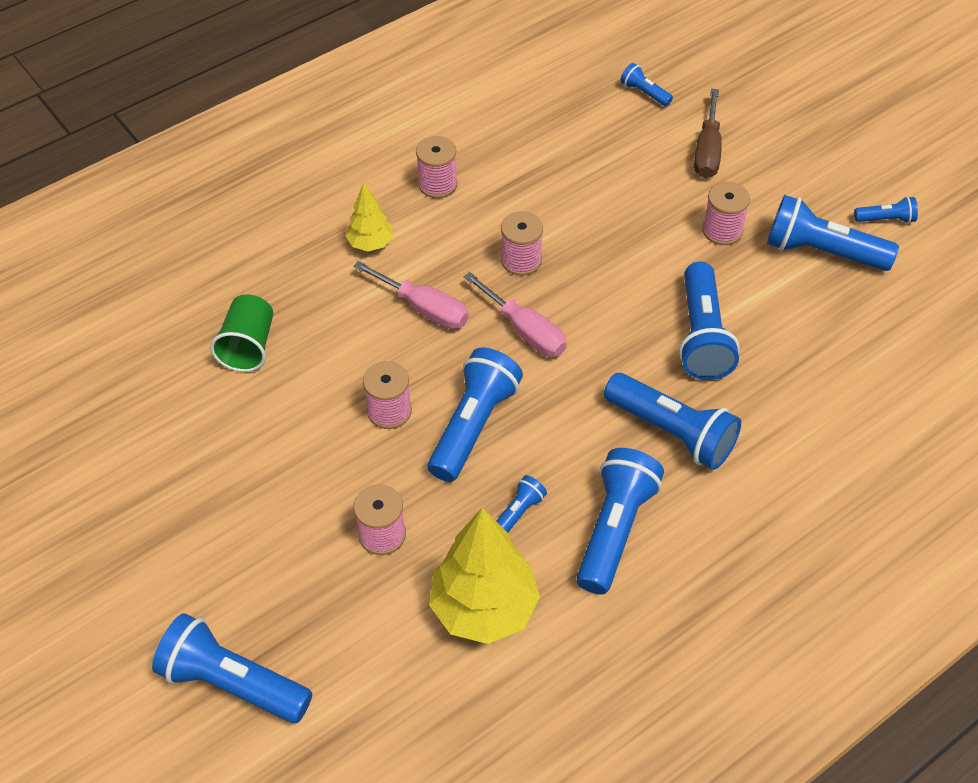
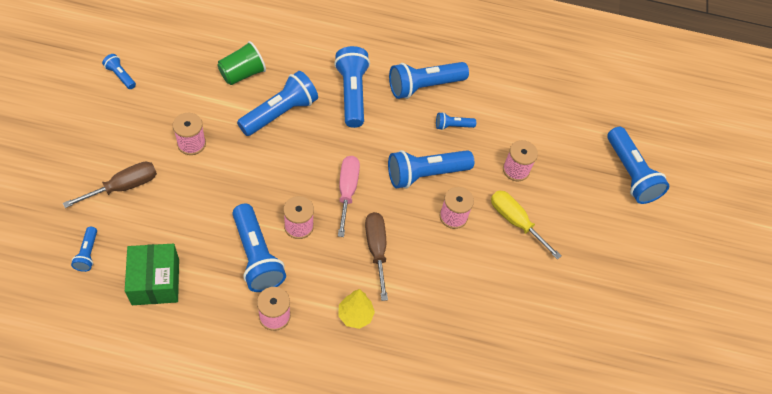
camera: 140 degrees left, 5 degrees up
green cup [210,294,273,372] -> green cup moved to [217,41,266,85]
pink screwdriver [353,261,468,329] -> brown screwdriver [365,212,388,301]
yellow tree [429,507,540,644] -> none
blue flashlight [767,195,899,271] -> blue flashlight moved to [232,204,286,292]
none -> green box [125,244,179,305]
none -> yellow screwdriver [491,190,561,260]

